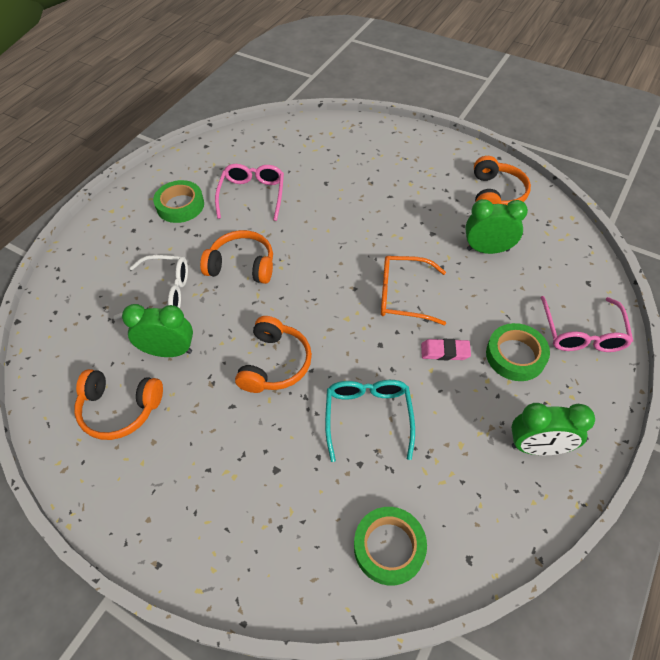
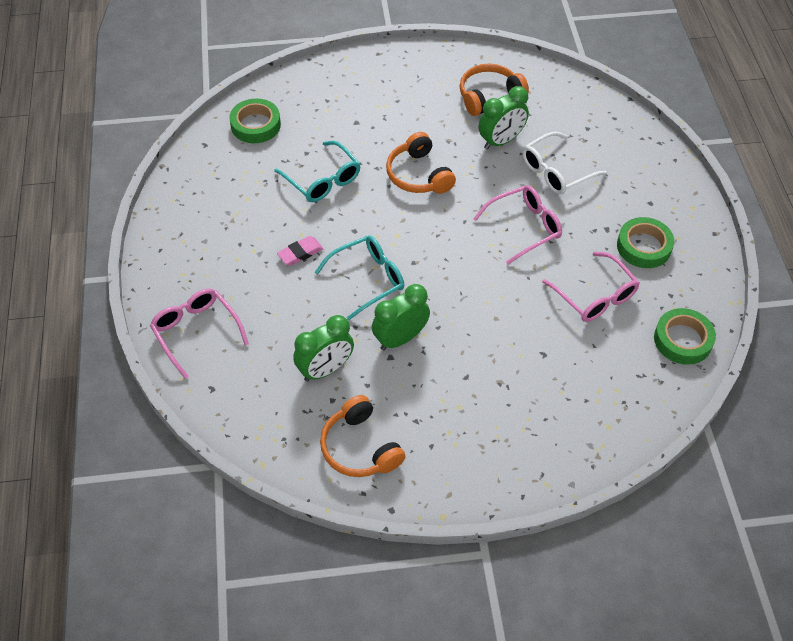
camera: 140 degrees right, 0 degrees up
orange headphones [200,230,273,284] -> pink glasses [473,185,562,264]
orange glasses [381,256,446,325] -> turquoise glasses [315,235,404,320]
green tape [486,323,550,381] -> green tape moved to [654,308,716,365]
green clock [511,403,595,455] -> green clock moved to [372,284,430,350]

